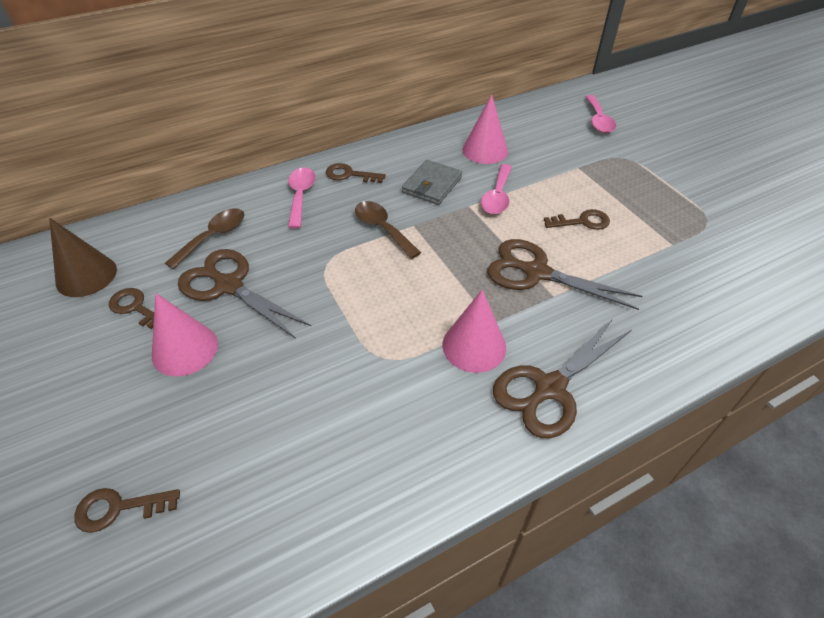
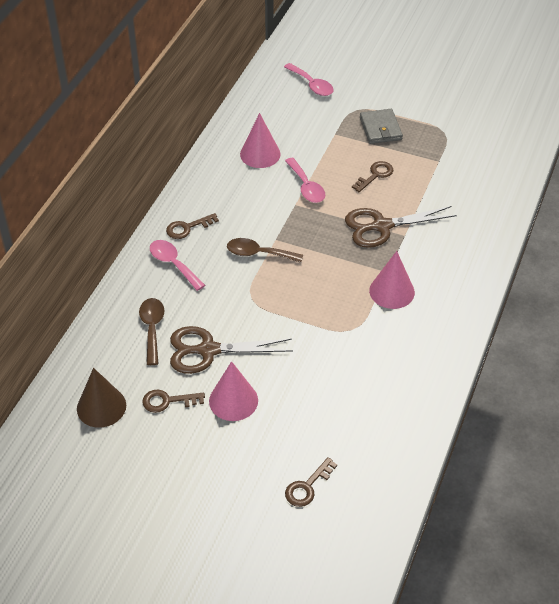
camera: 40 degrees left, 0 degrees up
grey wallet [402,160,462,205] -> grey wallet moved to [360,109,403,144]
brown scissors [493,319,632,438] -> none

